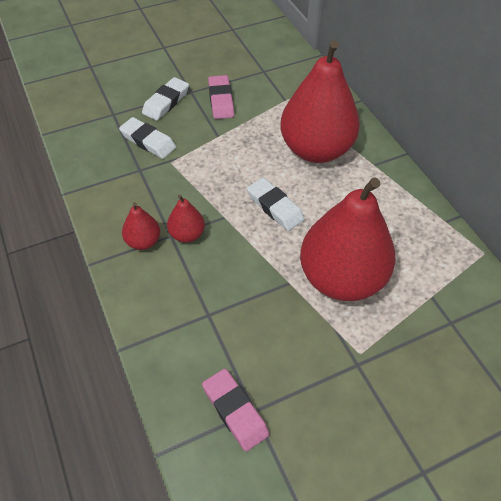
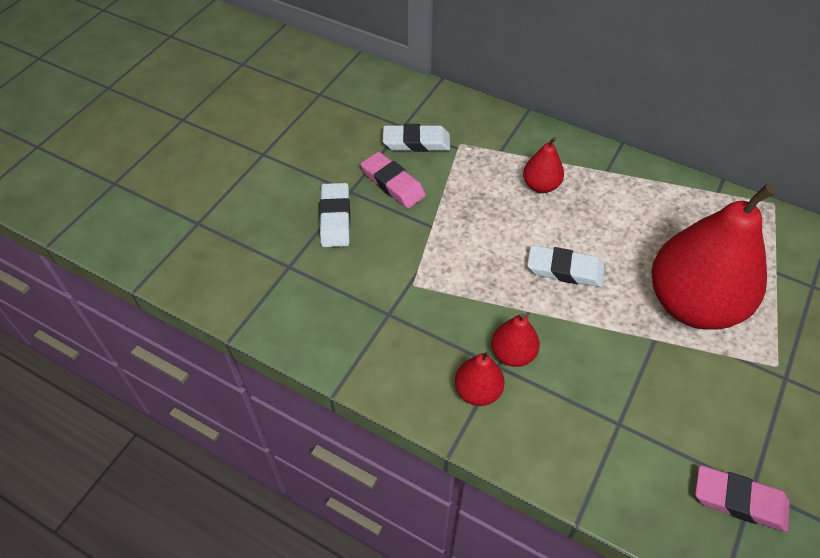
camera: 35 degrees left, 0 degrees up
white eraser [119,117,176,159] -> white eraser moved to [383,124,450,152]
red pear [280,40,360,163] -> red pear [523,137,564,193], size x0.43

